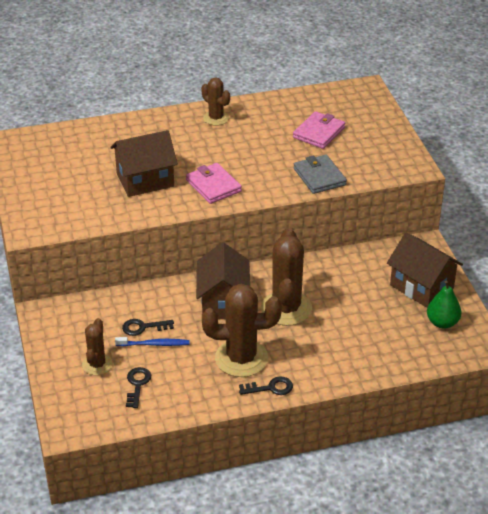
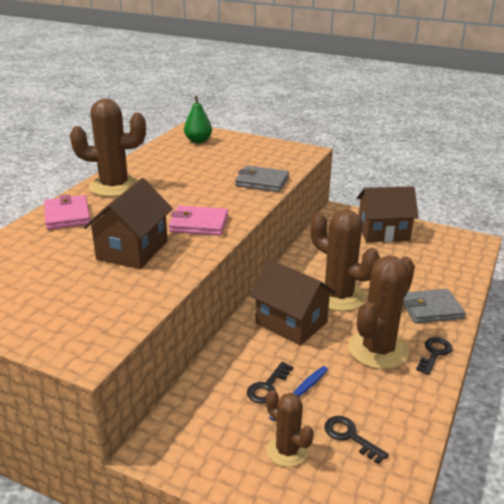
camera: 50 degrees left, 10 degrees down
brown cactus [201,77,230,126] -> brown cactus [70,99,146,197], size x1.77
pink wallet [293,111,345,149] -> pink wallet moved to [44,195,90,230]
green pear [427,280,461,329] -> green pear moved to [184,96,212,143]
none -> grey wallet [403,289,466,323]

